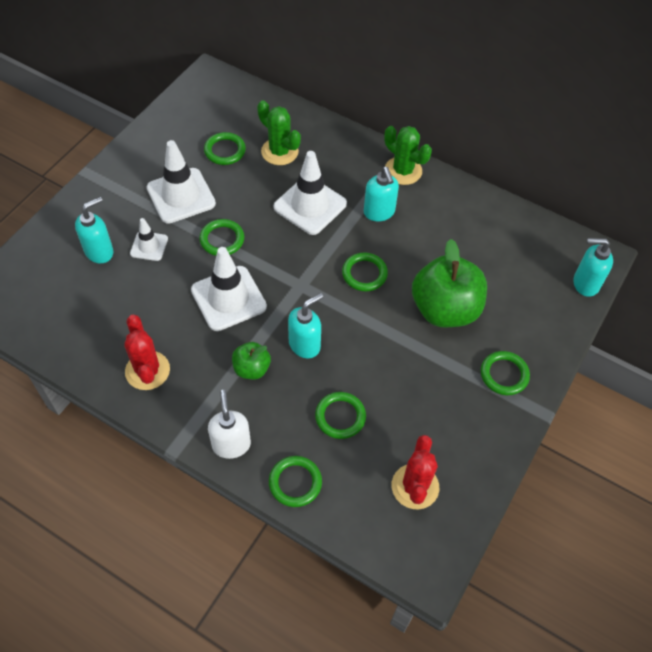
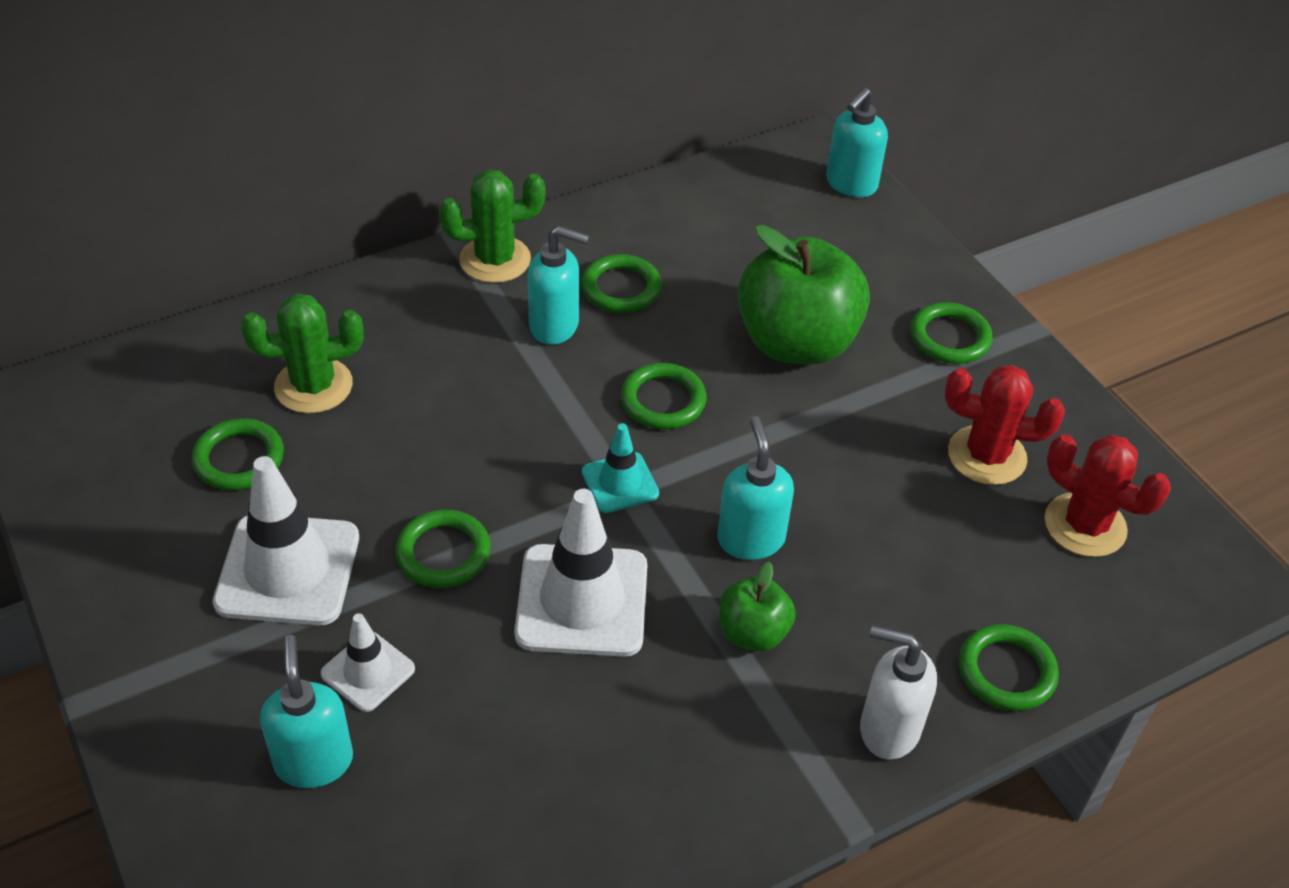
camera: 60 degrees left, 10 degrees down
red cactus [124,315,170,390] -> red cactus moved to [945,365,1065,485]
white traffic cone [273,151,347,235] -> none
green ring [315,392,366,439] -> green ring moved to [581,254,662,313]
none -> turquoise traffic cone [582,423,659,513]

